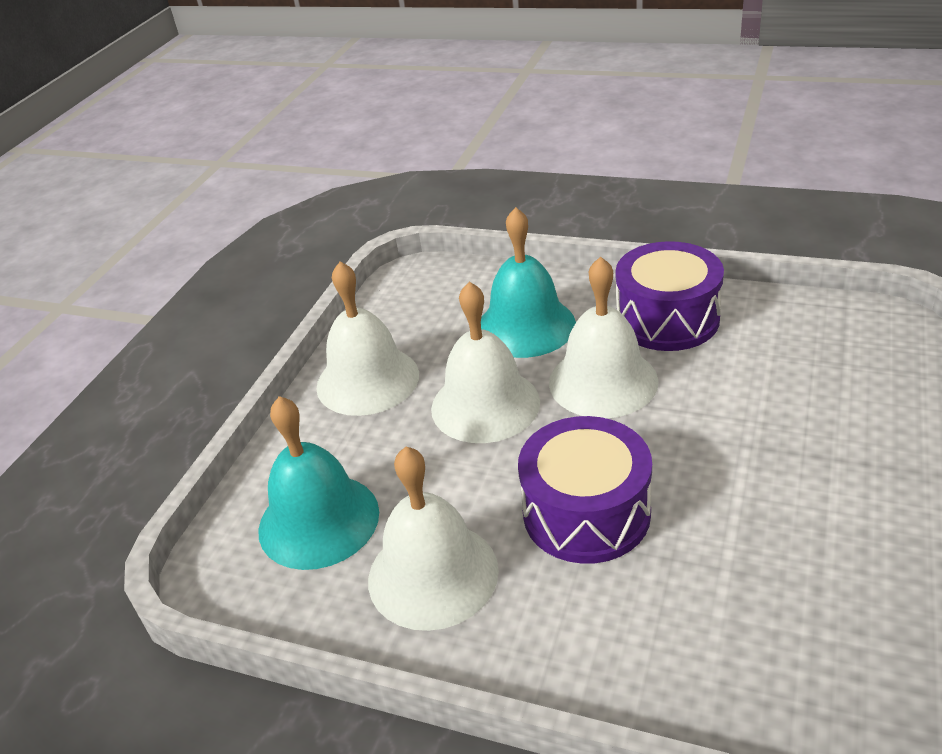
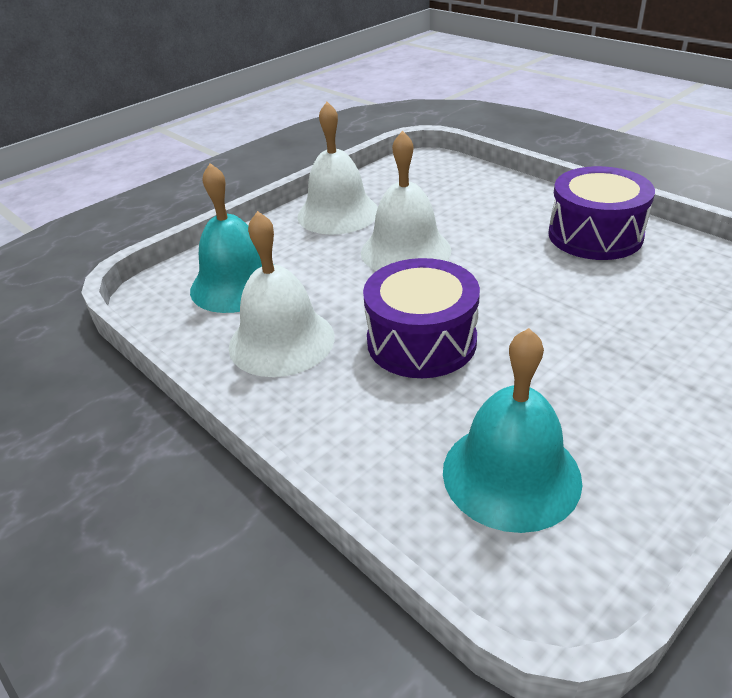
camera: 25 degrees right, 0 degrees up
turquoise bell [481,207,576,358] -> turquoise bell moved to [443,328,582,533]
white bell [549,256,658,418] -> none

